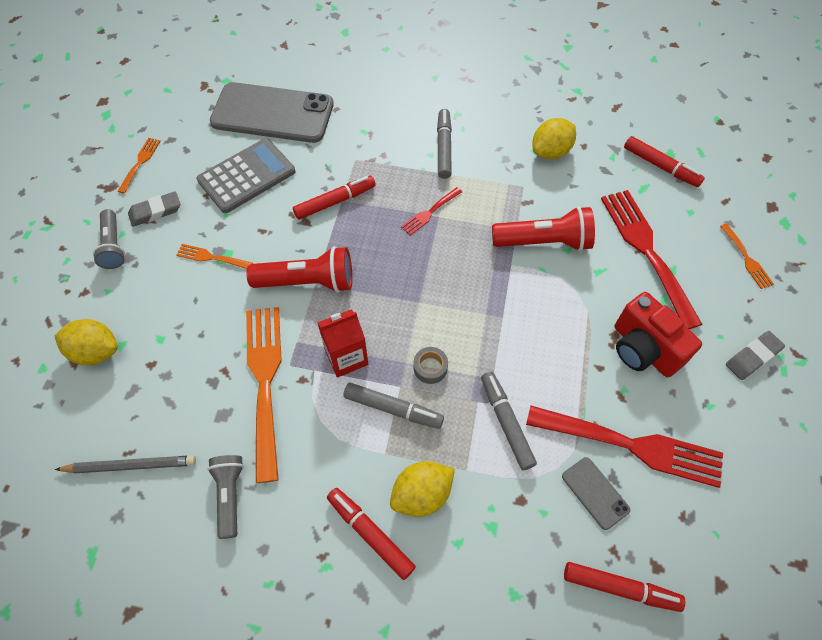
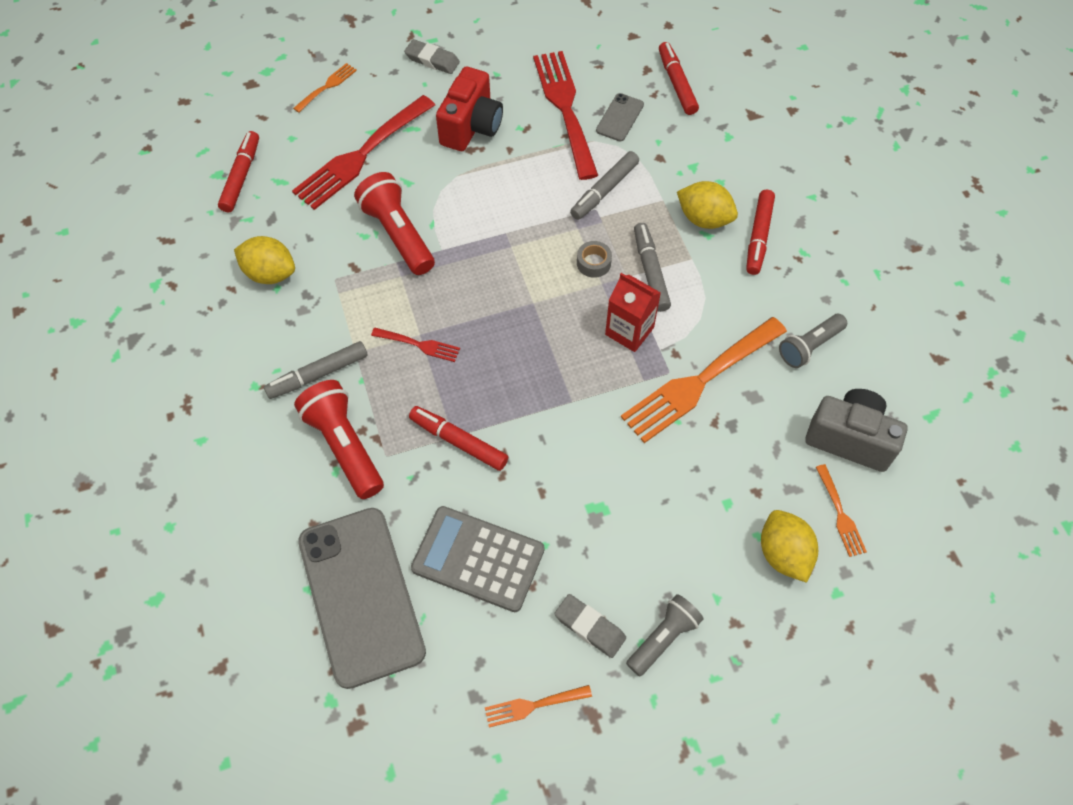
camera: 120 degrees left, 0 degrees up
grey pencil [55,455,196,473] -> grey camera [805,389,908,472]
orange fork [176,244,253,269] -> orange fork moved to [816,464,867,557]
red flashlight [246,246,352,293] -> red flashlight moved to [294,380,384,499]

